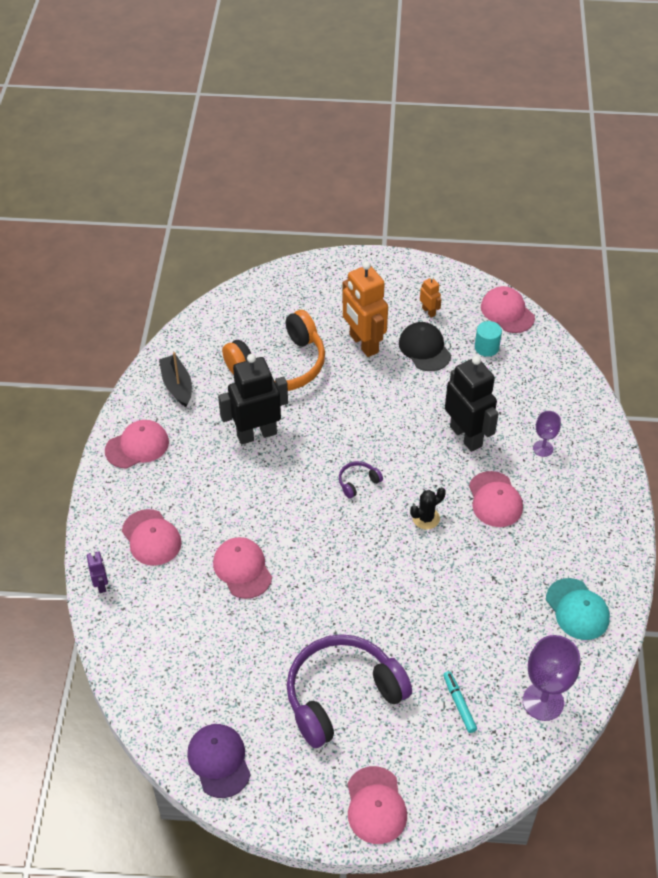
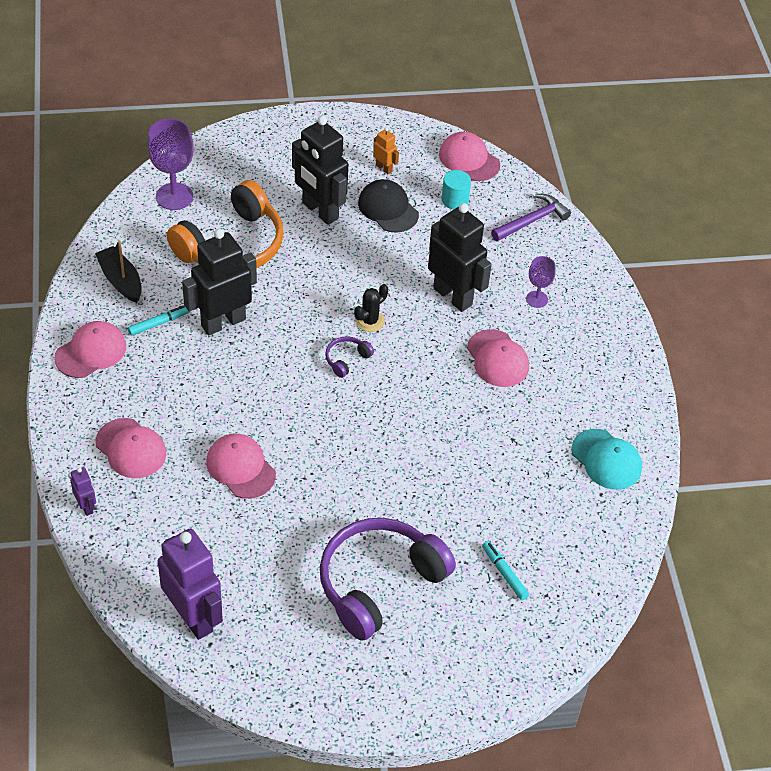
camera: 15 degrees left, 0 degrees up
purple cap [187,724,251,798] -> none
orange robot [342,261,388,357] -> black robot [292,116,348,225]
pink cap [348,766,407,844] -> none
black cactus [410,487,446,530] -> black cactus moved to [354,284,388,332]
purple goblet [523,635,580,721] -> purple goblet moved to [147,119,194,210]
none -> turquoise marker [128,305,189,336]
none -> purple robot [158,528,223,640]
none -> purple hammer [491,194,571,241]

